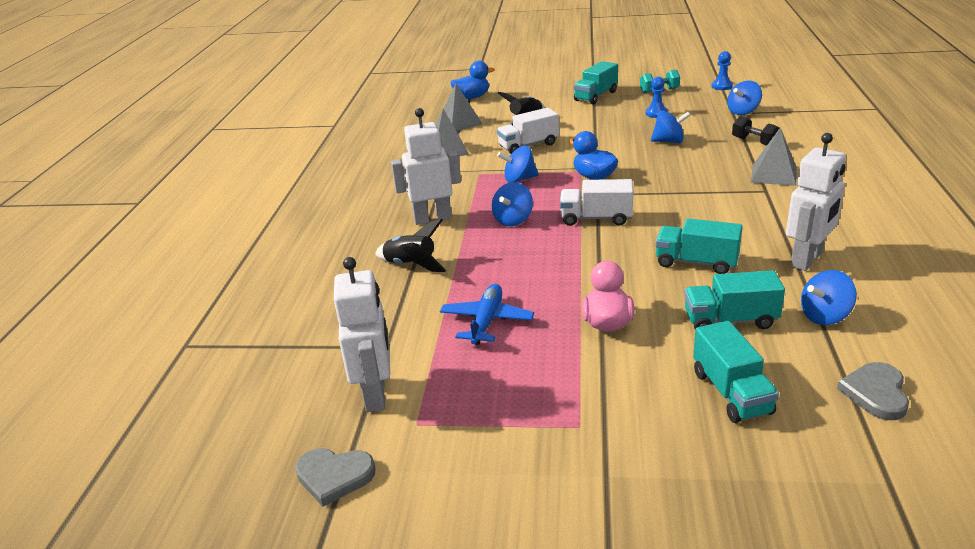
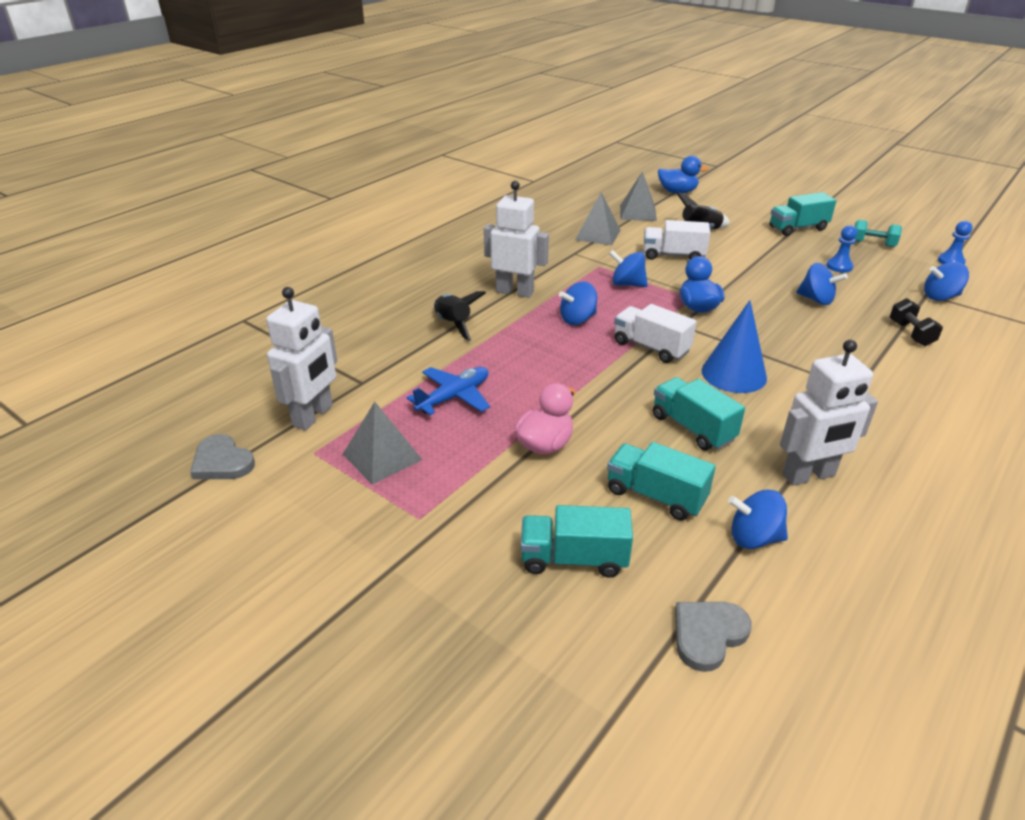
camera: 30 degrees right, 5 degrees up
turquoise truck [693,321,779,423] -> turquoise truck turned 75 degrees clockwise [520,505,633,578]
grey pyramid [751,128,797,186] -> grey pyramid moved to [343,402,422,485]
none -> blue cone [702,300,767,393]

